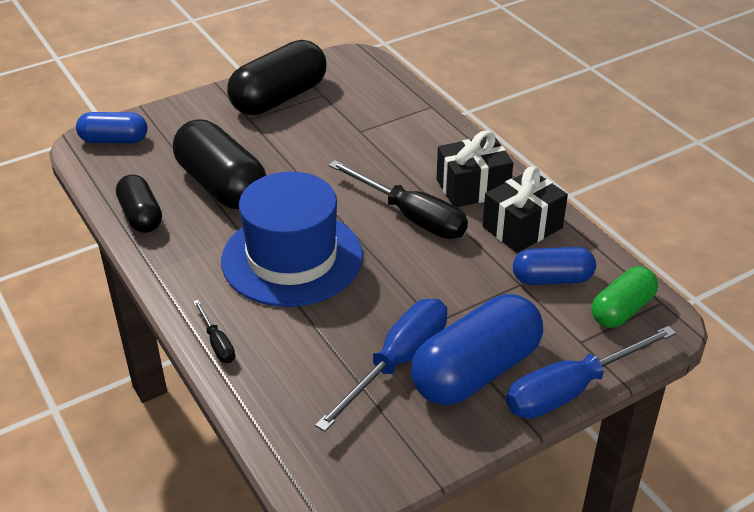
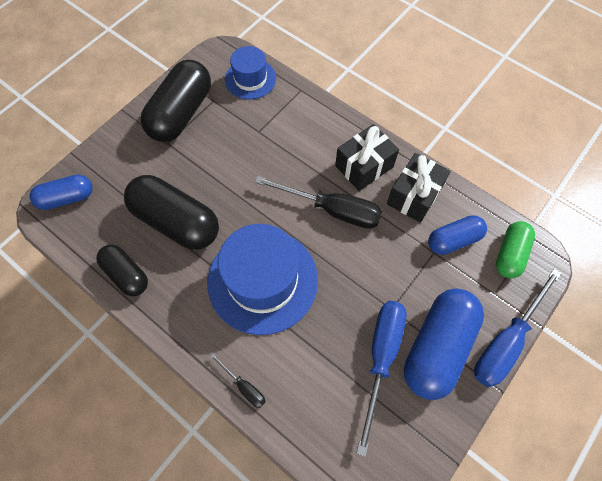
camera: 20 degrees left, 25 degrees up
none -> blue hat [225,46,276,100]

